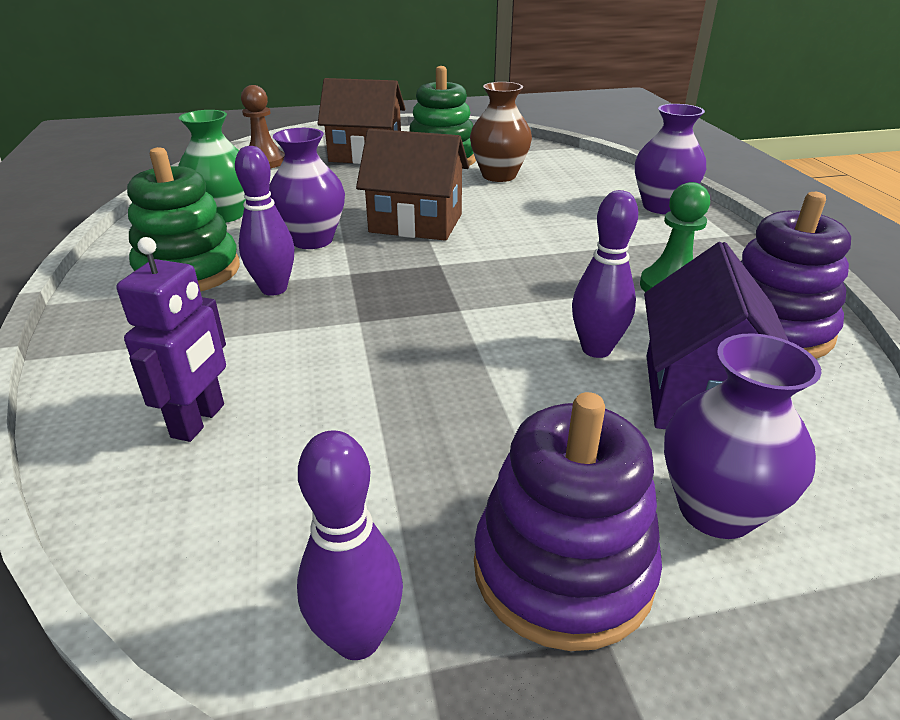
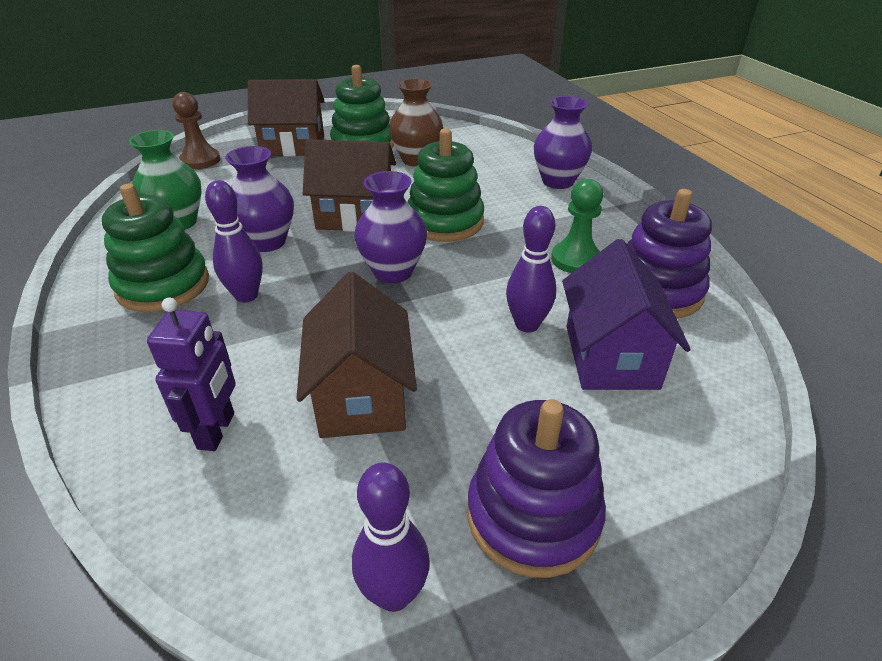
camera: 10 degrees left, 5 degrees up
purple vase [664,333,822,539] -> purple vase moved to [354,171,427,283]
none -> brown house [296,272,417,438]
none -> green stacking toy [407,129,484,242]

